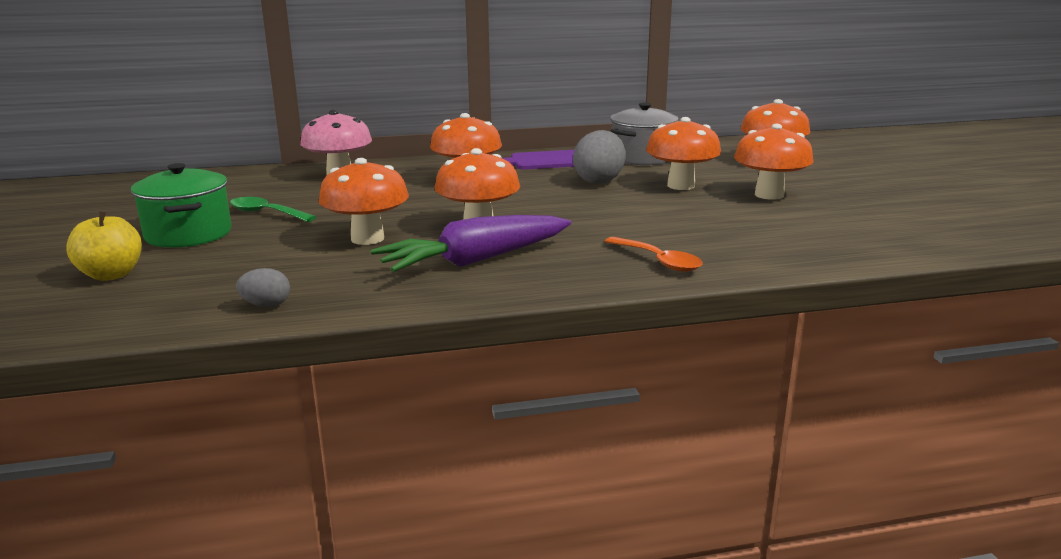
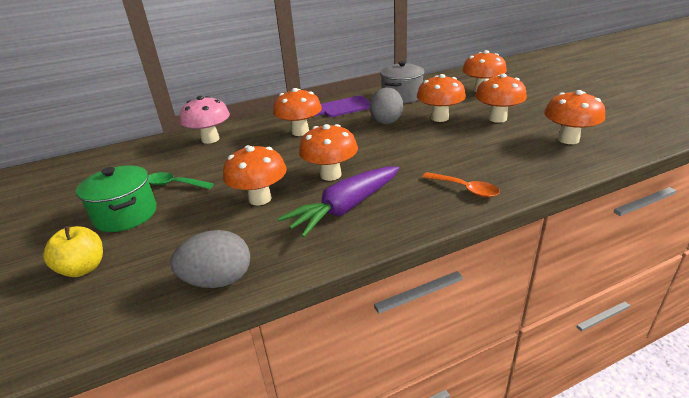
camera: 10 degrees left, 10 degrees up
grey egg [236,268,290,307] -> grey egg [170,230,250,288], size x1.94
none -> orange mushroom [544,90,605,144]

